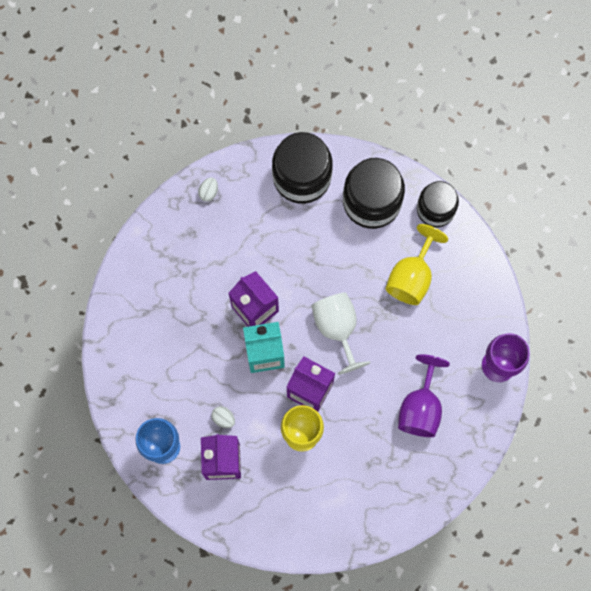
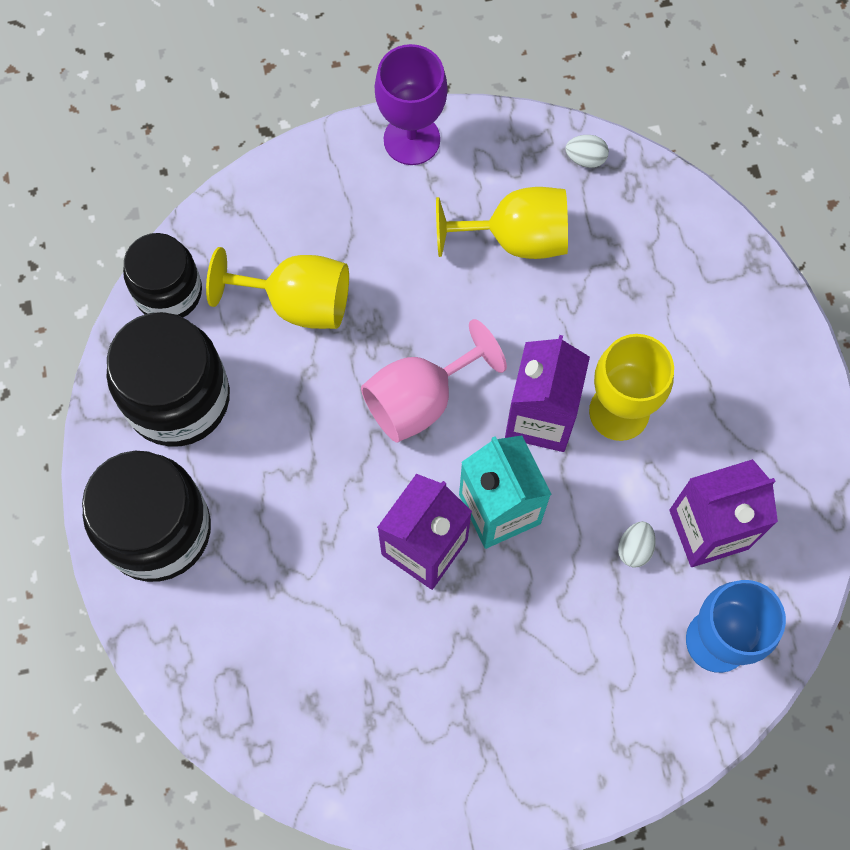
camera: 105 degrees left, 5 degrees down
white egg [198,177,218,202] -> white egg moved to [566,135,609,168]
white goblet [312,292,371,375] -> pink goblet [361,319,507,443]
purple goblet [398,354,450,437] -> yellow goblet [436,187,568,259]

